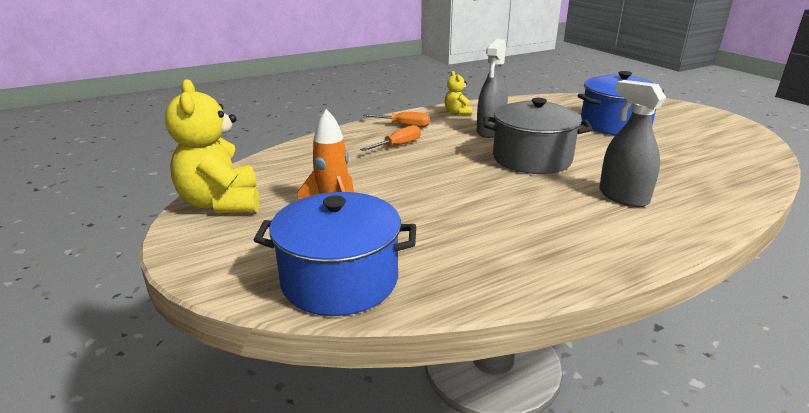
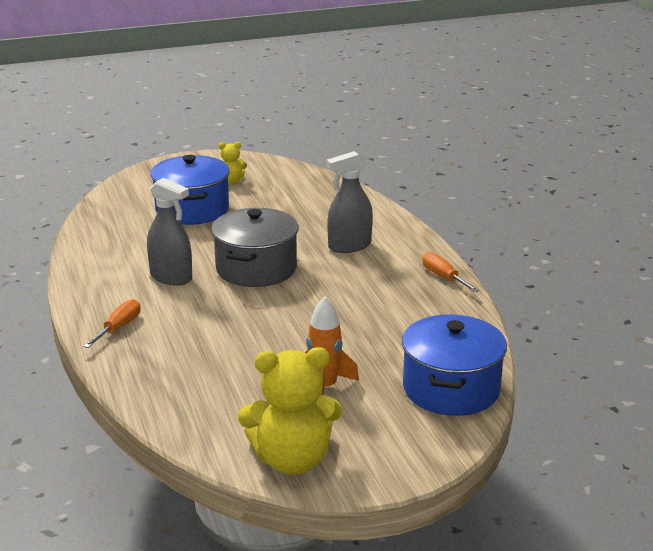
camera: 80 degrees left, 0 degrees up
orange screwdriver [360,125,421,151] -> orange screwdriver moved to [422,252,479,292]
yellow teddy bear [445,71,472,115] -> yellow teddy bear moved to [219,142,247,184]

